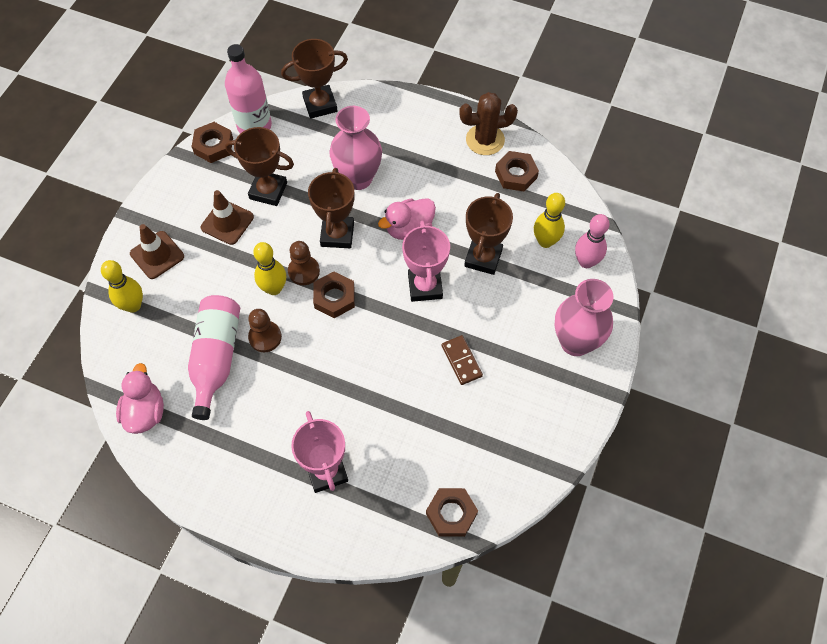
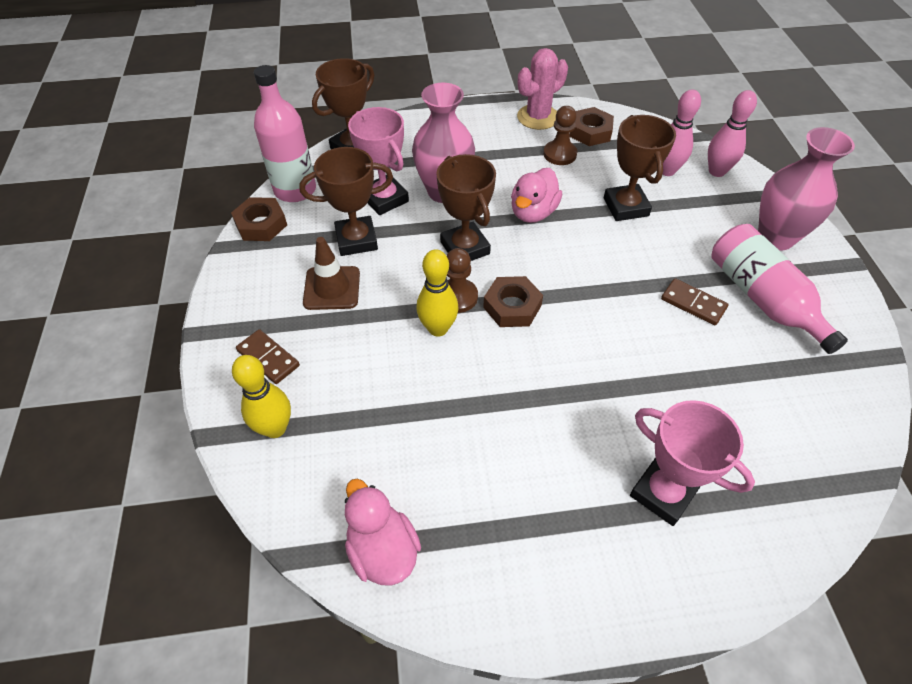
camera: 30 degrees left, 10 degrees down
brown traffic cone [130,224,184,279] -> brown domino [236,329,300,384]
pink bottle [188,295,240,420] -> pink bottle moved to [711,224,848,354]
brown pawn [248,309,282,352] -> brown pawn moved to [543,106,577,165]
pink trophy [402,221,450,302] -> pink trophy moved to [348,107,409,215]
brown nut [426,488,478,537] -> none
brown cactus [459,92,518,155] -> pink cactus [517,48,568,130]
yellow bowling pin [534,193,565,248] -> pink bowling pin [662,89,701,176]

